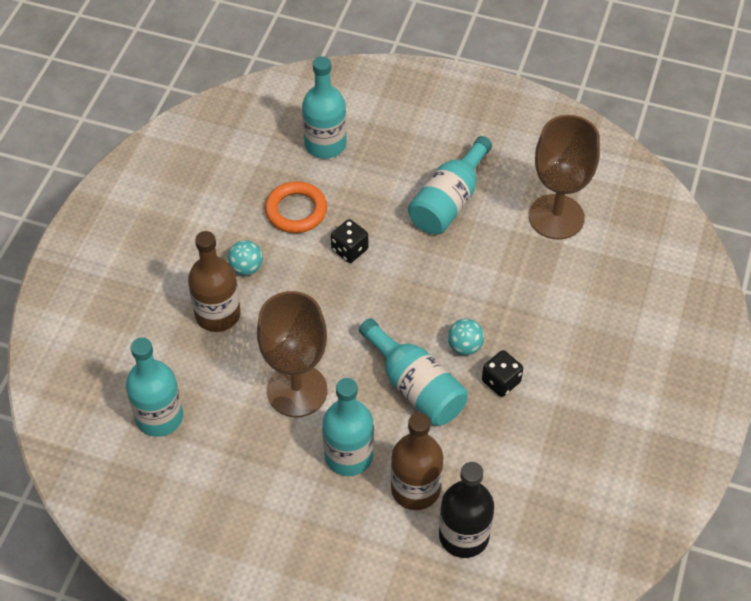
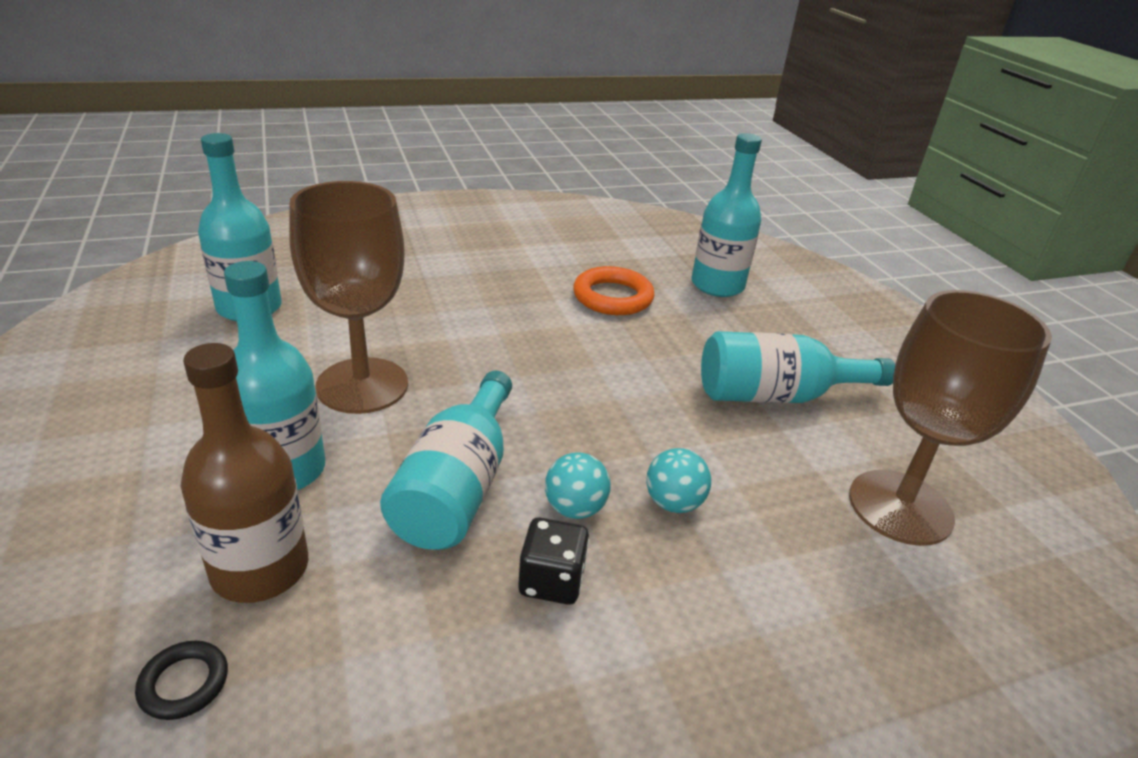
camera: 50 degrees right, 20 degrees down
brown bottle [188,231,241,332] -> none
turquoise ball [228,240,263,275] -> turquoise ball moved to [646,448,711,513]
black dice [331,219,368,263] -> none
black bottle [439,462,494,558] -> black ring [135,641,228,720]

